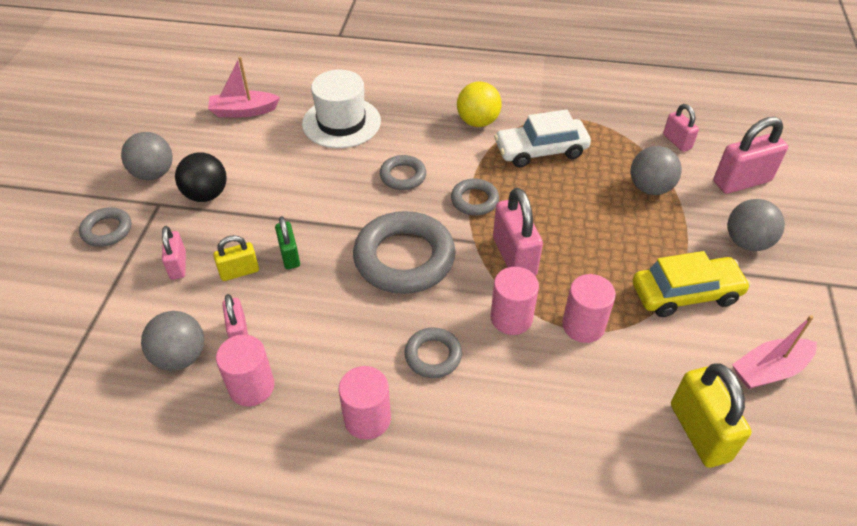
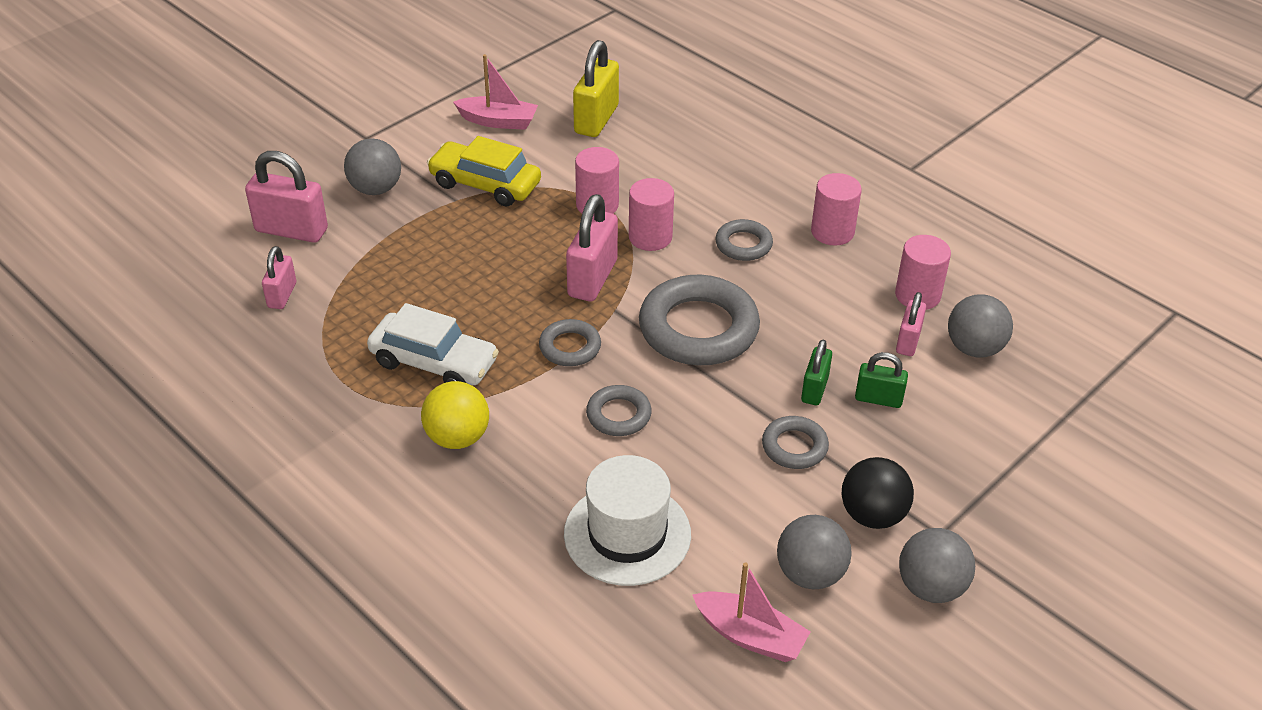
camera: 145 degrees left, 5 degrees down
grey ring [79,207,131,247] -> grey ring moved to [762,416,829,469]
pink padlock [162,226,186,279] -> none
yellow padlock [213,235,259,281] -> green padlock [855,352,908,408]
grey ball [631,146,682,195] -> grey ball moved to [777,515,852,589]

